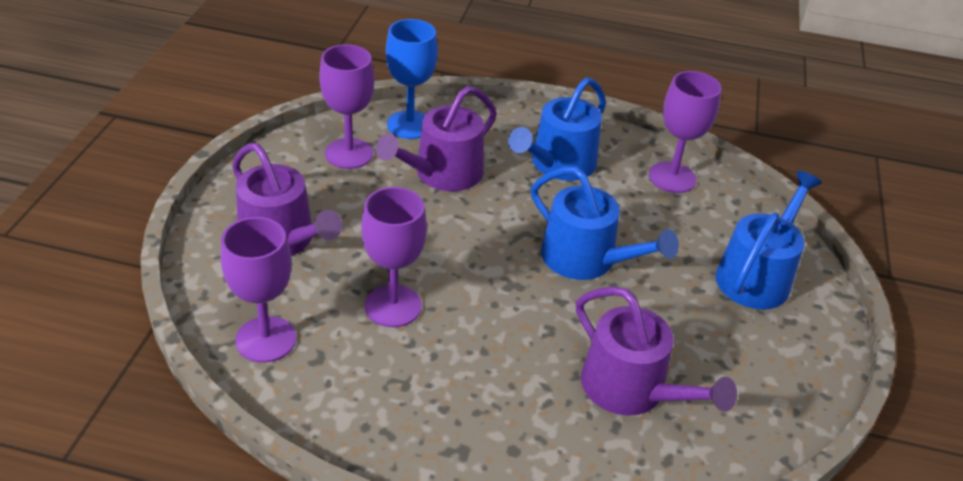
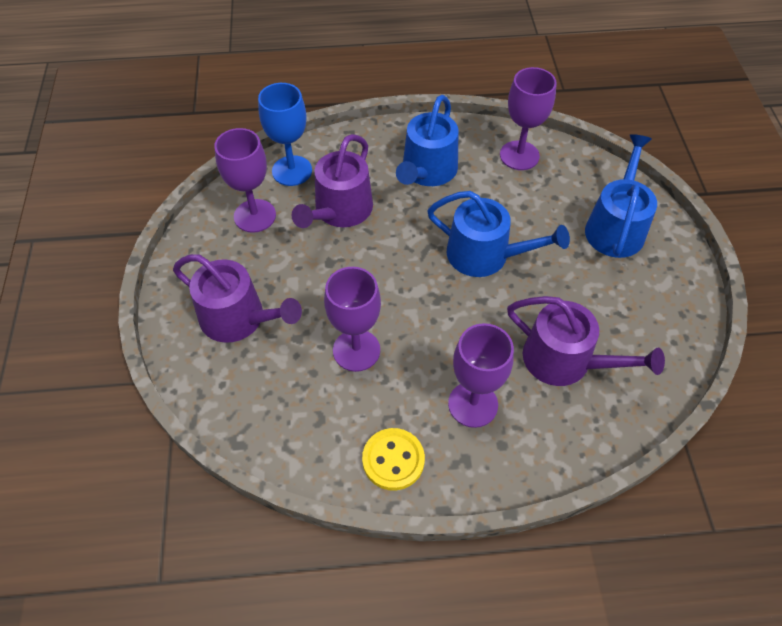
camera: 15 degrees left, 15 degrees up
purple goblet [221,217,296,363] -> purple goblet moved to [448,323,514,428]
none -> yellow button [362,428,425,491]

